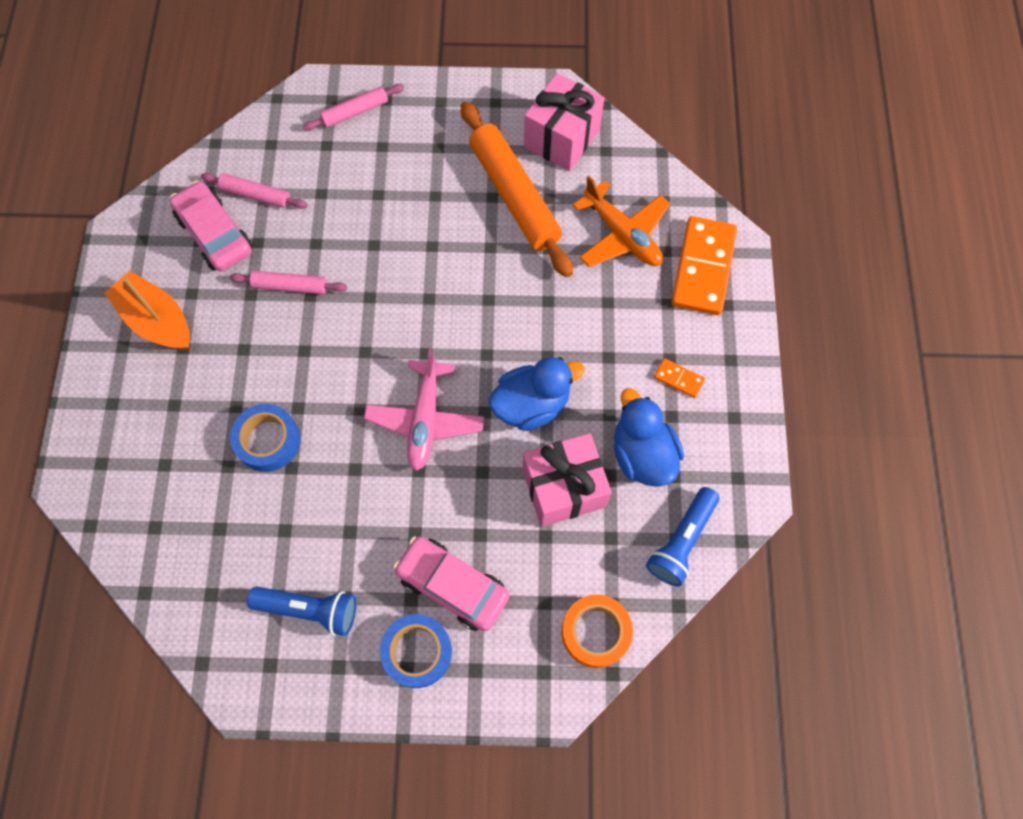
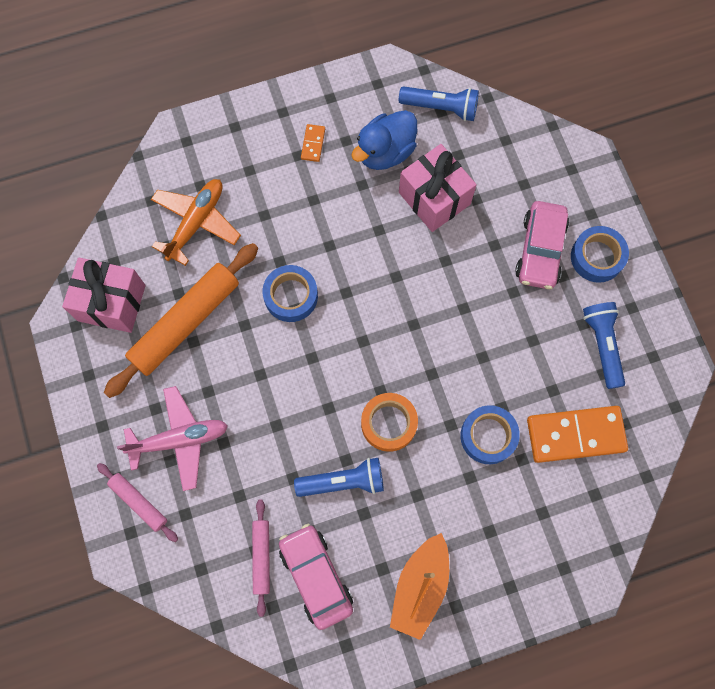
camera: 110 degrees left, 5 degrees up
pink car [170,180,252,272] -> pink car turned 120 degrees clockwise [279,524,353,630]
pink rolling pin [230,271,347,294] -> blue flashlight [294,458,384,497]
pink plane [364,348,484,471] -> pink plane moved to [117,386,228,491]
blue duck [488,357,585,431] -> none
orange tape [562,594,633,668] -> orange tape moved to [361,393,418,452]
orange domino [671,216,737,315] -> orange domino moved to [527,406,628,463]
none -> blue tape [263,265,318,322]

